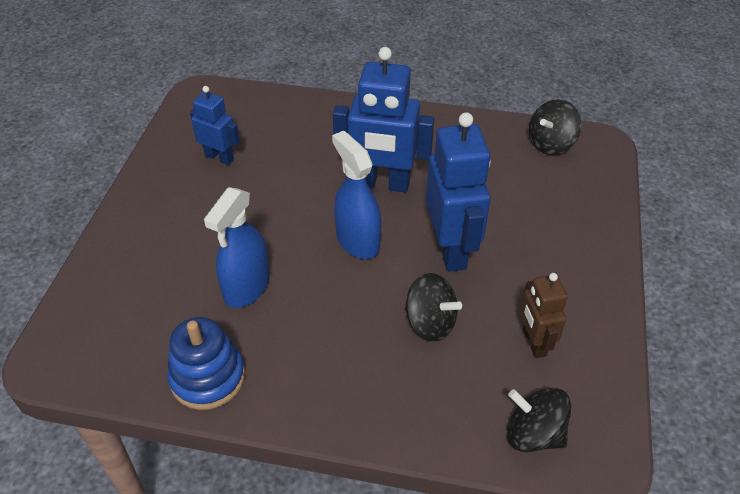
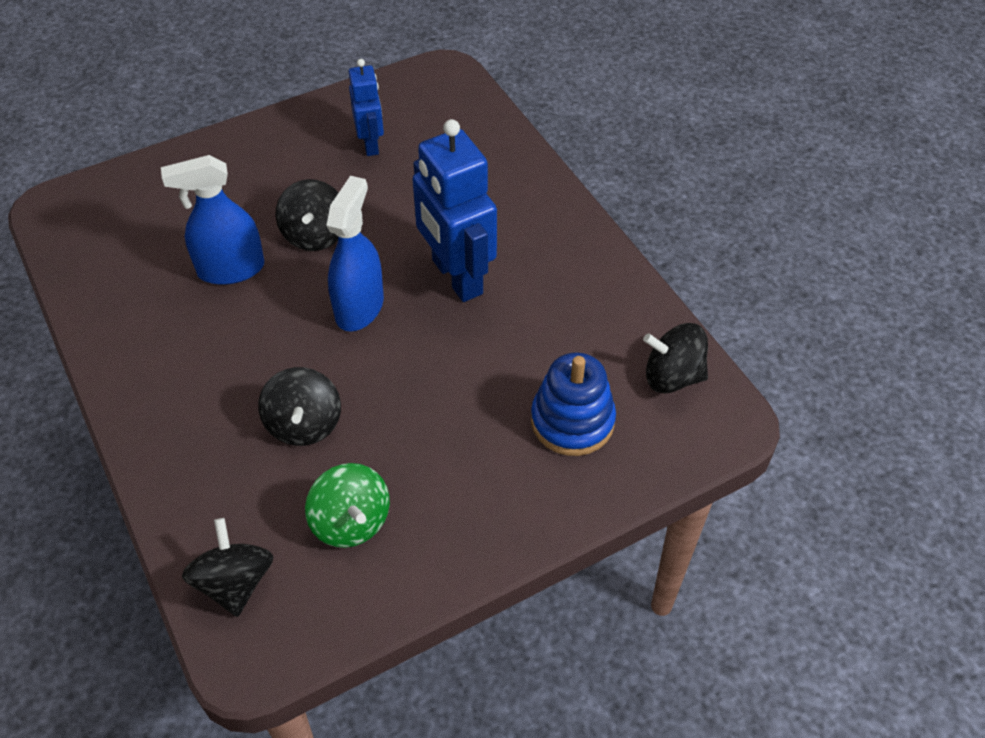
camera: 50 degrees right, 5 degrees up
blue stacking toy [167,317,245,410] -> blue stacking toy moved to [531,352,616,456]
blue robot [426,112,491,272] -> none
brown robot [520,273,568,358] -> green spinning top [305,463,390,548]
none -> black spinning top [276,179,338,251]

